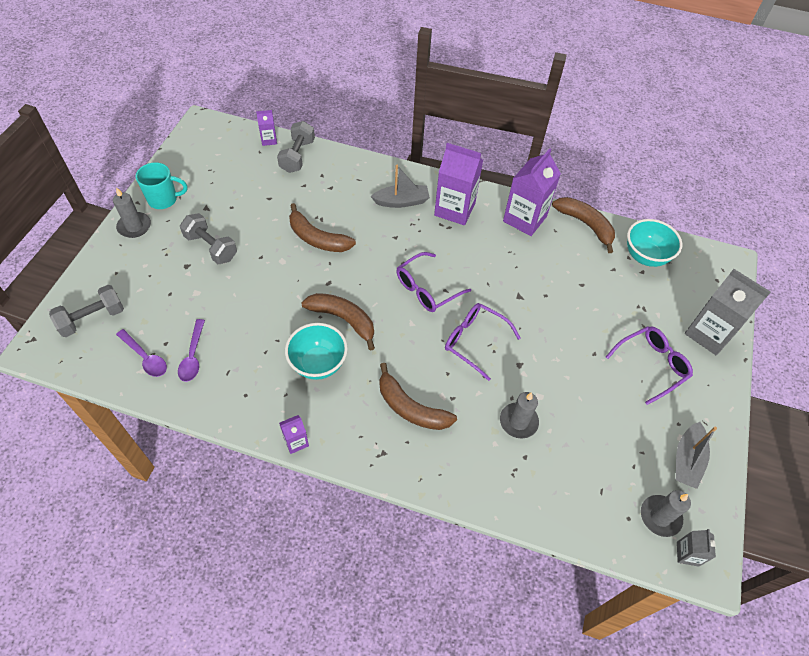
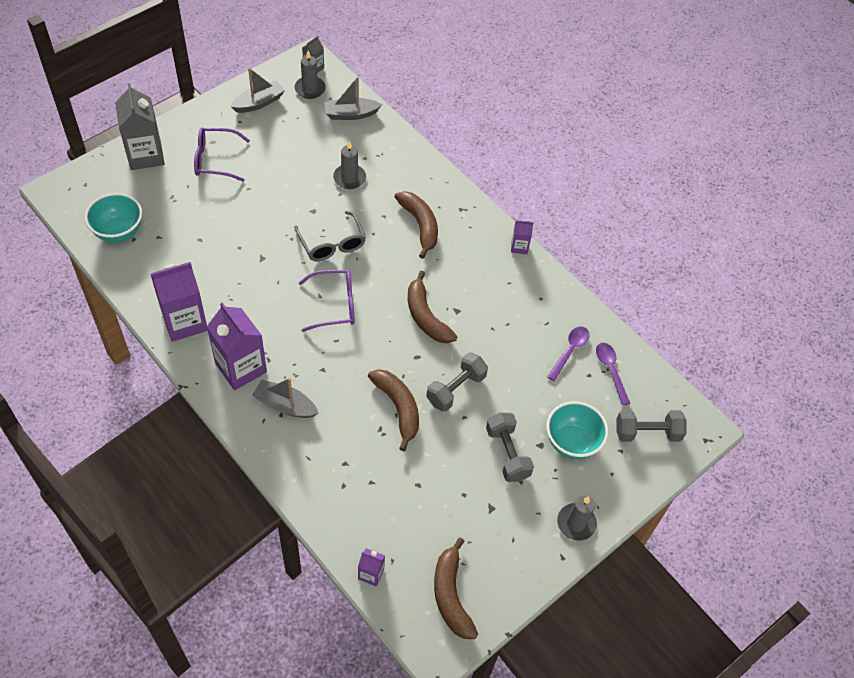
camera: 150 degrees left, 0 degrees up
turquoise mug [136,162,187,209] -> none
grey dumbbell [277,121,315,173] -> grey dumbbell moved to [426,352,488,412]
turquoise bowl [285,323,348,380] -> turquoise bowl moved to [547,401,608,459]
purple glasses [445,303,521,381] -> grey glasses [294,211,366,261]
brown banana [552,197,615,253] -> brown banana moved to [434,538,478,639]
none -> grey boat [324,77,382,120]

